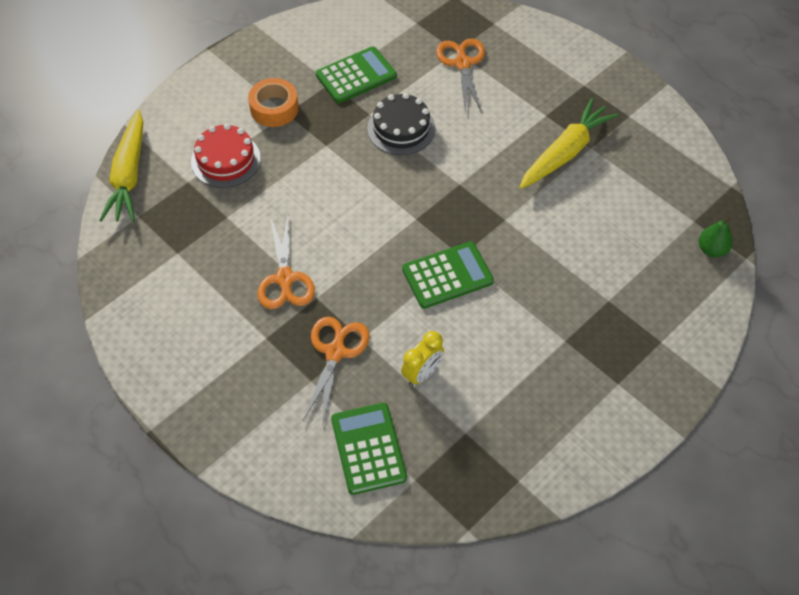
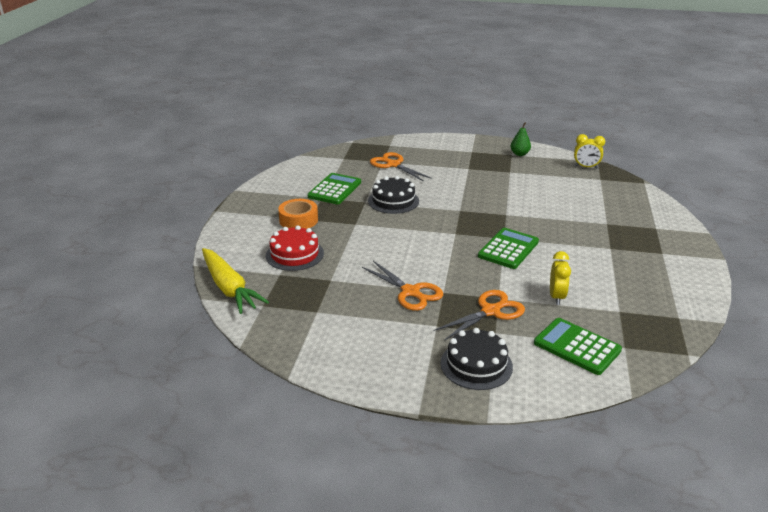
camera: 35 degrees left, 25 degrees down
orange scissors [303,316,370,426] -> orange scissors turned 75 degrees clockwise [434,290,525,341]
yellow carrot [520,99,618,189] -> none
green pear [699,217,733,257] -> green pear moved to [511,122,531,156]
none -> black cake [441,328,513,390]
none -> yellow clock [574,134,605,169]

